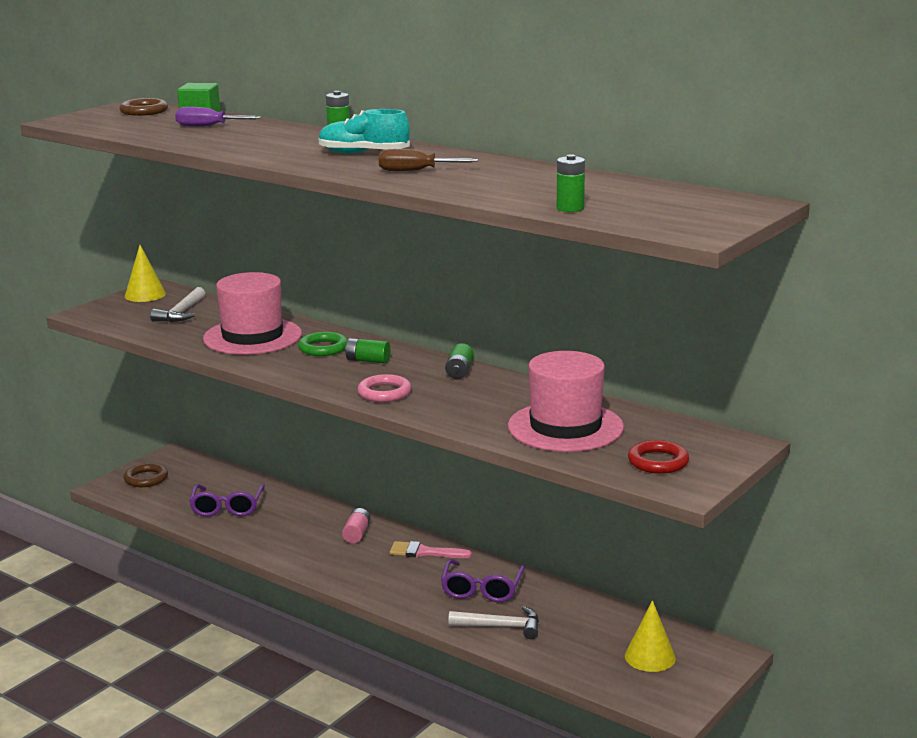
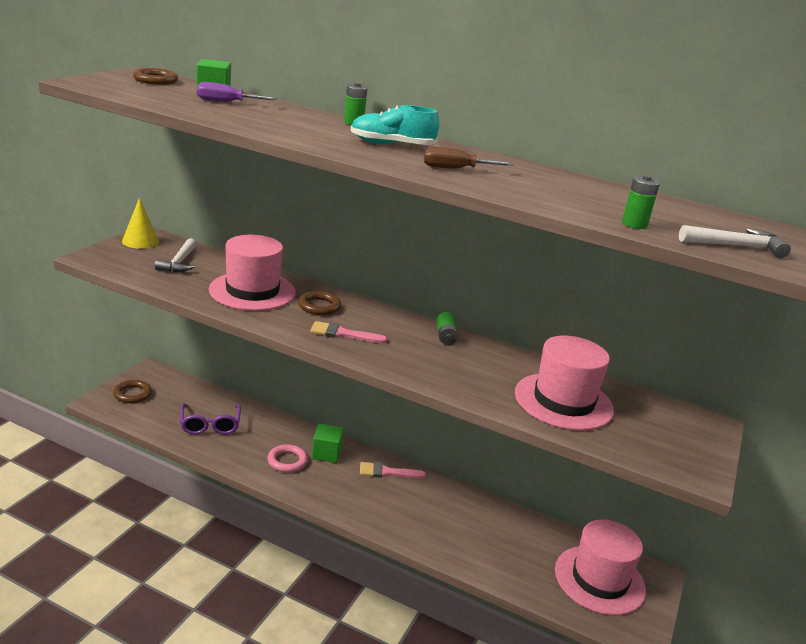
camera: 15 degrees left, 5 degrees up
green ring [298,332,348,356] -> brown ring [298,291,341,315]
pink battery [342,508,370,543] -> green cube [312,424,344,463]
green battery [345,338,390,364] -> none
pink ring [358,374,412,402] -> pink ring moved to [267,445,308,472]
purple glasses [441,559,525,602] -> none
white hammer [448,606,539,639] -> white hammer moved to [679,225,791,258]
yellow cone [625,600,676,672] -> pink hat [555,519,646,615]
red ring [628,440,689,474] -> none
none -> pink brush [310,321,387,343]

